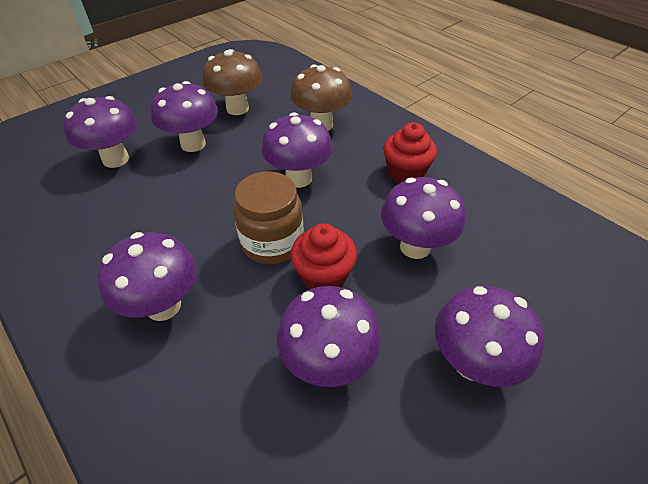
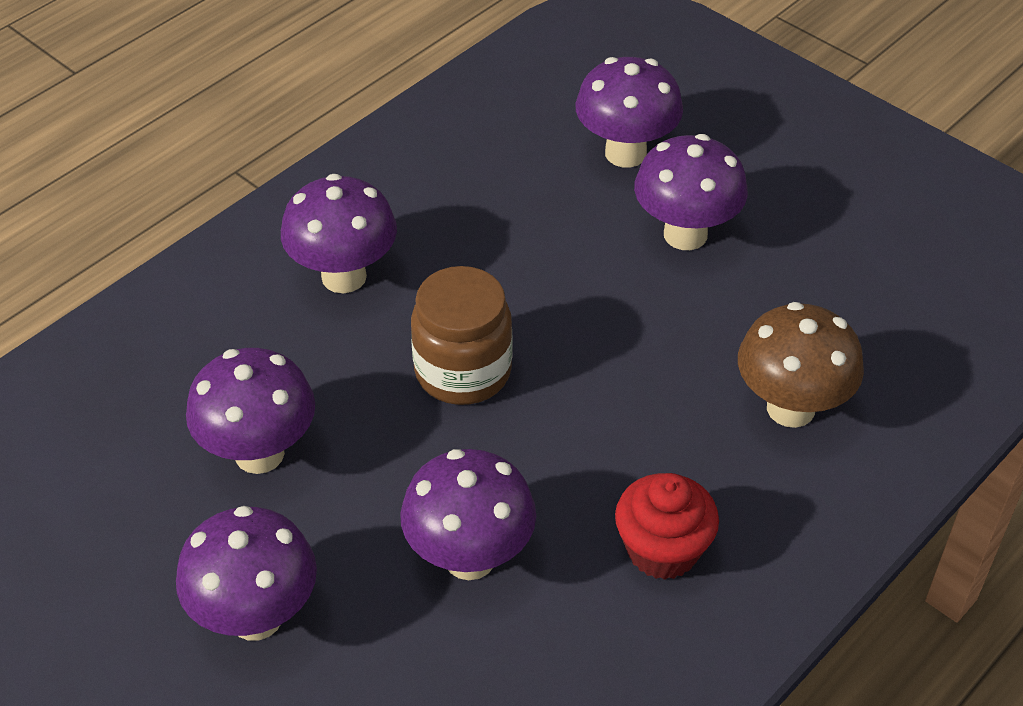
camera: 85 degrees right, 0 degrees up
brown mushroom [203,49,262,115] -> none
purple mushroom [261,112,333,188] -> none
red cupcake [290,223,357,289] -> none

